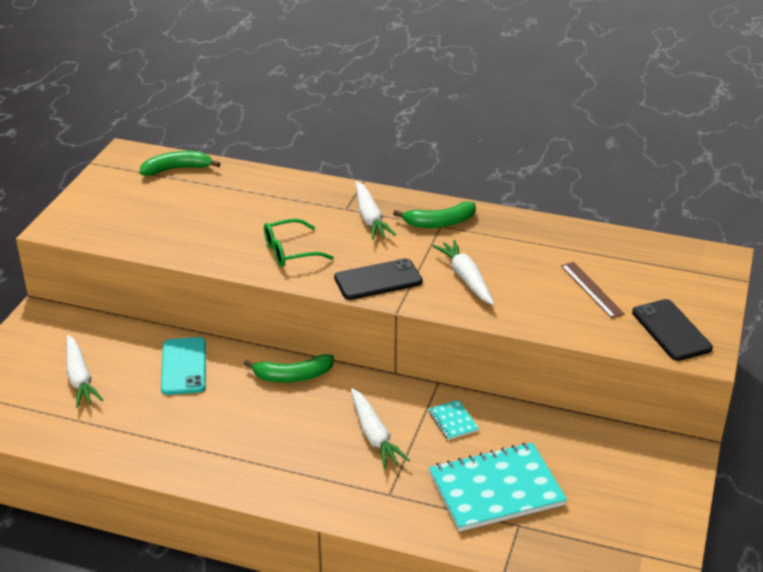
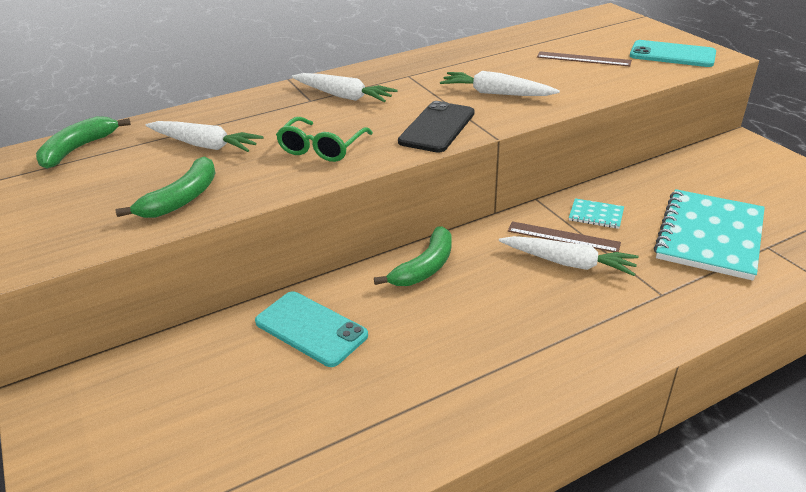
camera: 45 degrees left, 0 degrees up
white carrot [66,335,103,408] -> white carrot moved to [146,121,263,152]
green banana [393,201,476,228] -> green banana moved to [116,156,216,218]
black phone [632,299,713,361] -> turquoise phone [630,40,716,67]
none -> brown ruler [508,221,621,252]

